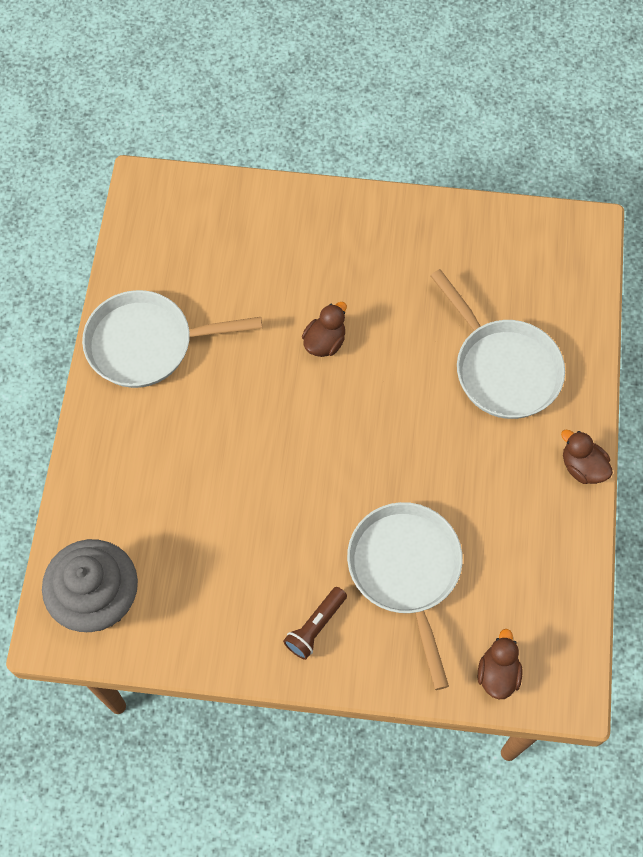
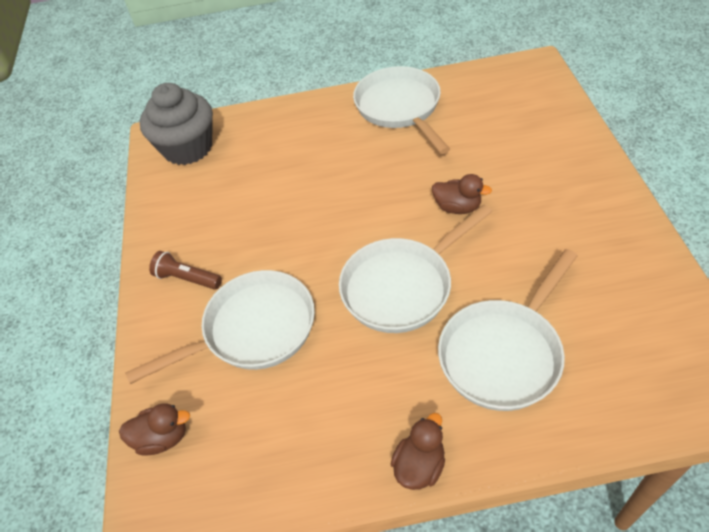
camera: 80 degrees right, 15 degrees down
none -> white pan [339,204,492,333]

